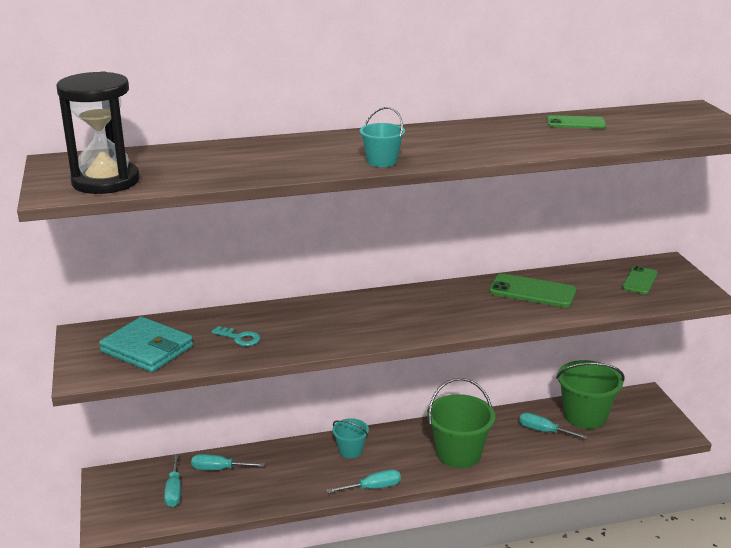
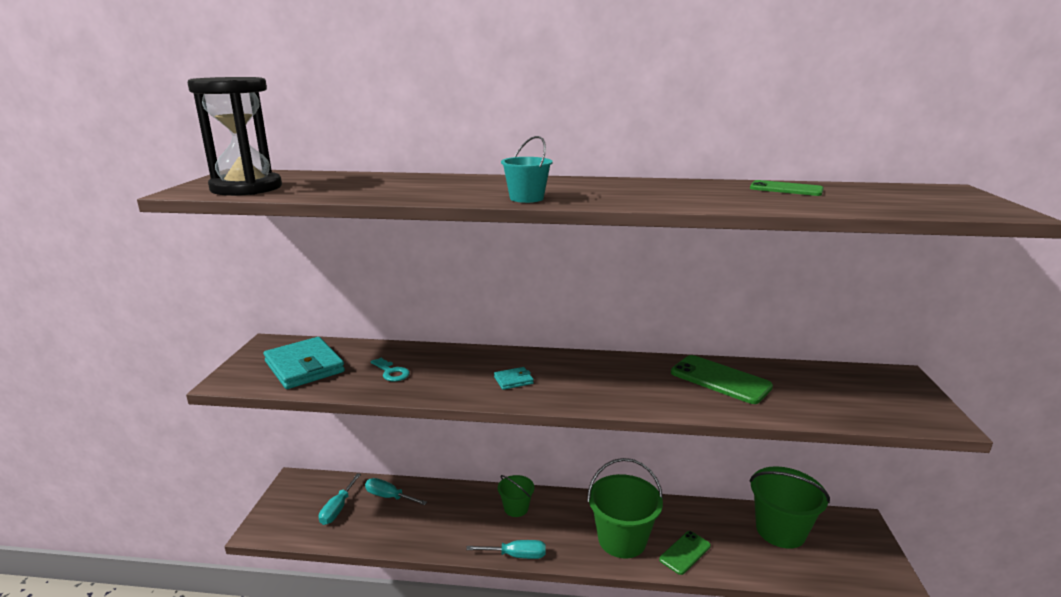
camera: 20 degrees right, 5 degrees down
turquoise bucket [332,418,369,458] -> green bucket [498,475,534,517]
turquoise screwdriver [519,413,588,439] -> none
green phone [622,266,658,294] -> green phone moved to [659,531,711,575]
none -> turquoise wallet [494,367,534,390]

